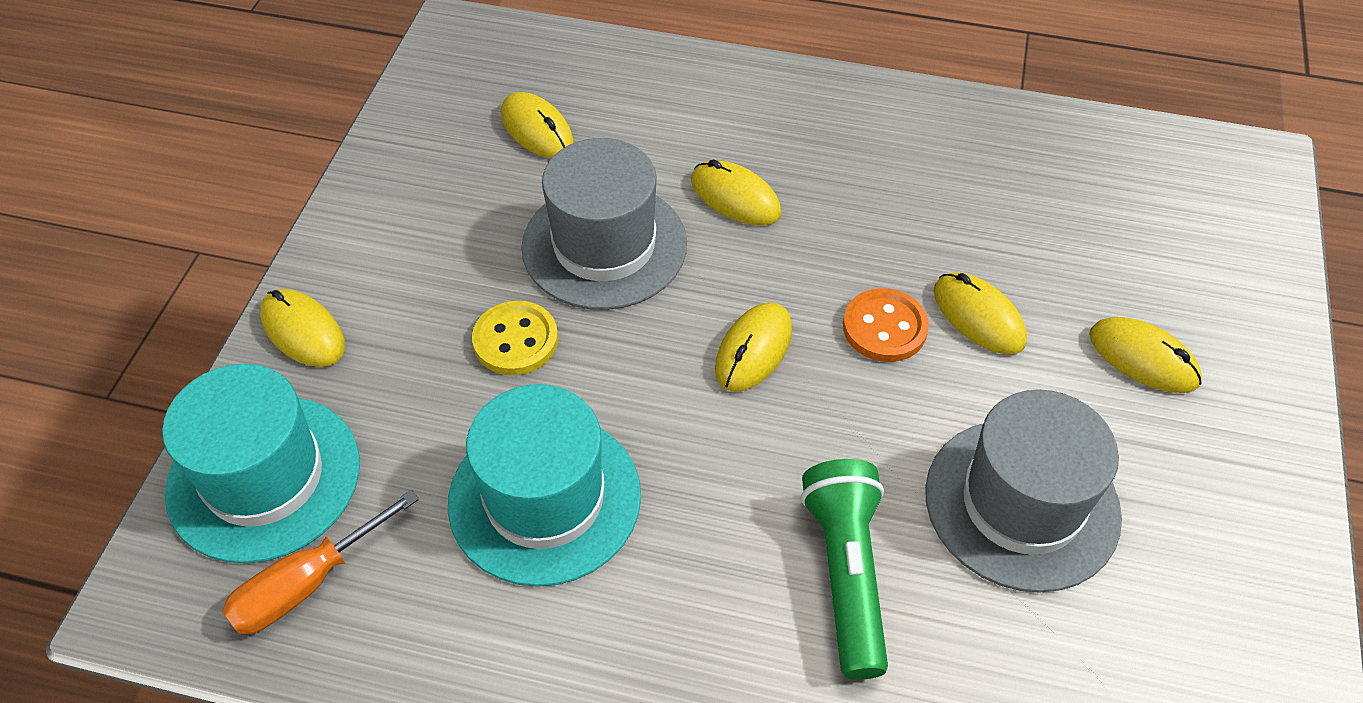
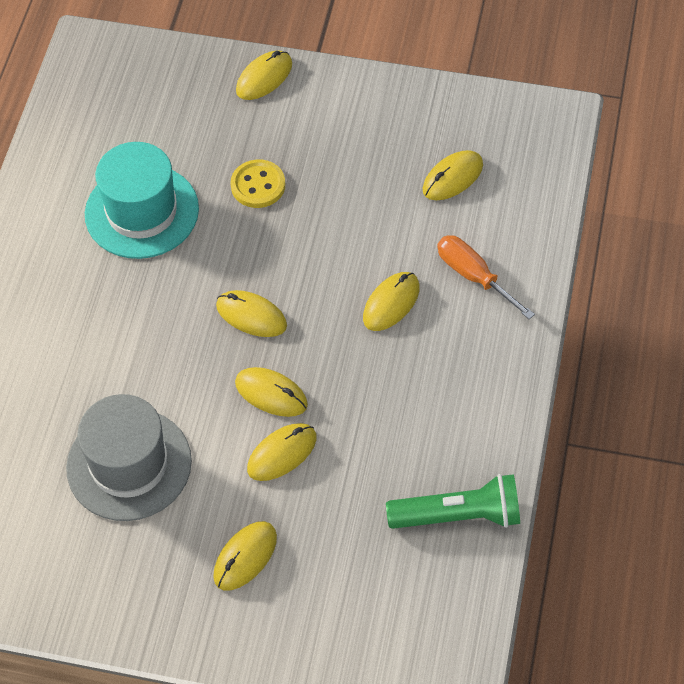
camera: 90 degrees right, 5 degrees up
turquoise hat [162,364,360,563] -> none
orange screwdriver [222,490,419,634] -> orange screwdriver moved to [437,235,535,319]
grey hat [521,138,687,310] -> none
green flashlight [801,459,888,680] -> green flashlight moved to [386,474,520,529]
orange button [843,288,929,362] -> yellow mouse [235,367,308,417]

